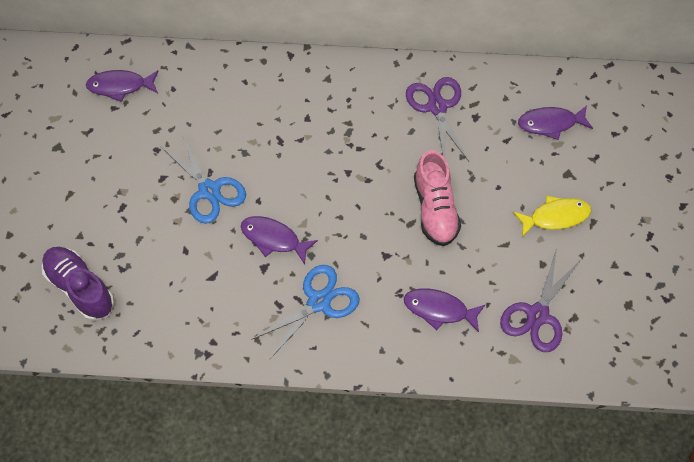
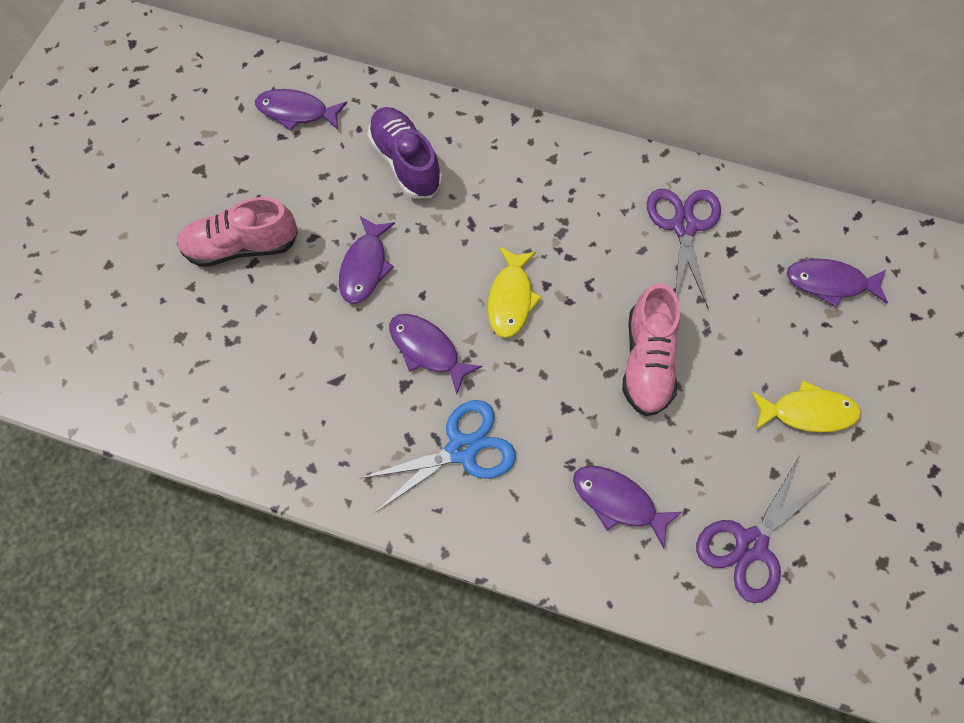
camera: 15 degrees right, 5 degrees up
purple shoe [42,247,114,321] -> purple shoe moved to [367,107,442,199]
blue scissors [160,134,246,224] -> purple fish [339,216,395,304]
none -> pink shoe [177,197,298,267]
none -> yellow fish [488,247,542,338]

